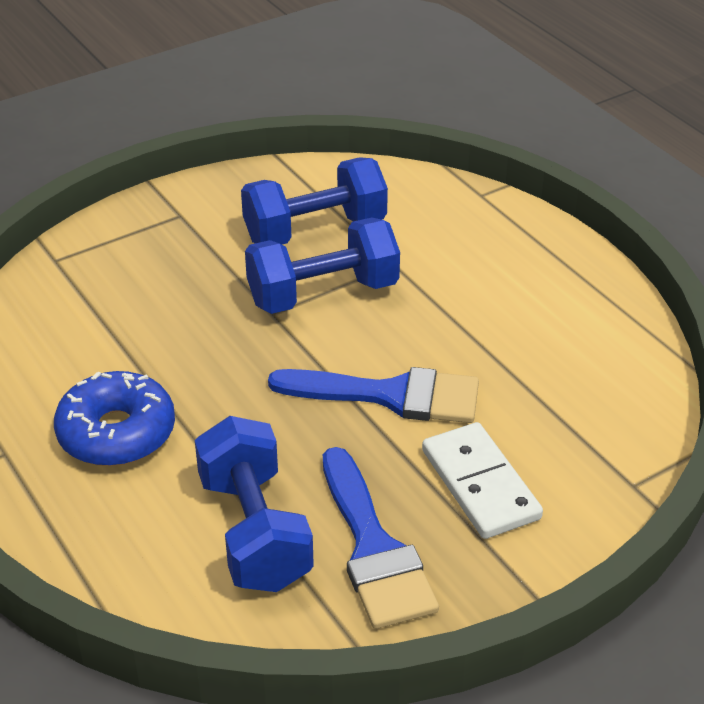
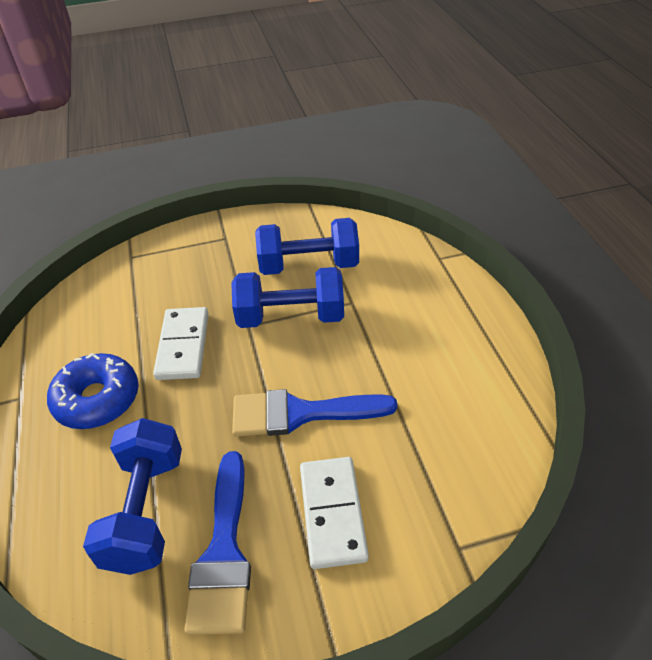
camera: 20 degrees right, 5 degrees up
blue brush [268,367,479,423] -> blue brush turned 150 degrees clockwise [232,389,397,437]
none -> white domino [153,307,209,380]

